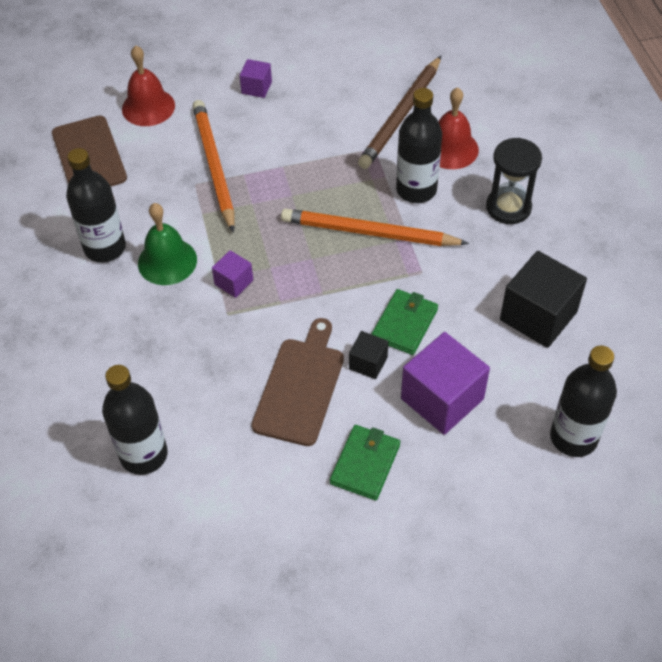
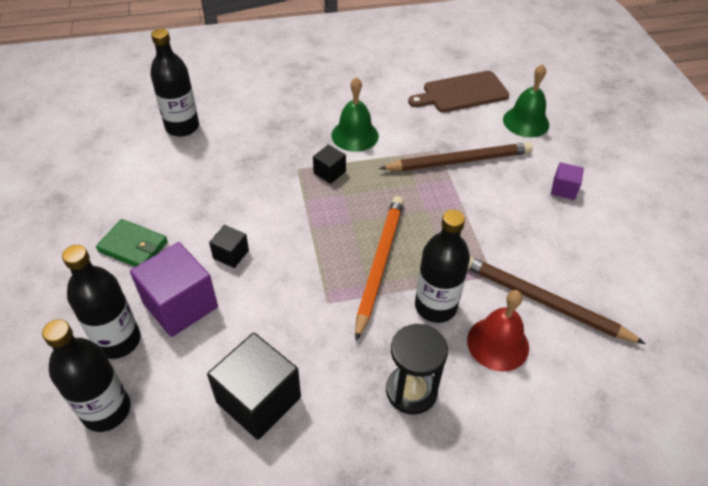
camera: 90 degrees right, 5 degrees down
black bottle [66,148,126,263] -> black bottle moved to [62,245,141,359]
red bell [122,45,175,126] -> green bell [503,64,549,137]
orange pencil [192,100,235,233] -> brown pencil [379,142,533,171]
purple cube [212,250,253,298] -> black cube [313,145,346,184]
brown cutting board [252,318,344,446] -> none
green wallet [371,289,438,355] -> none

